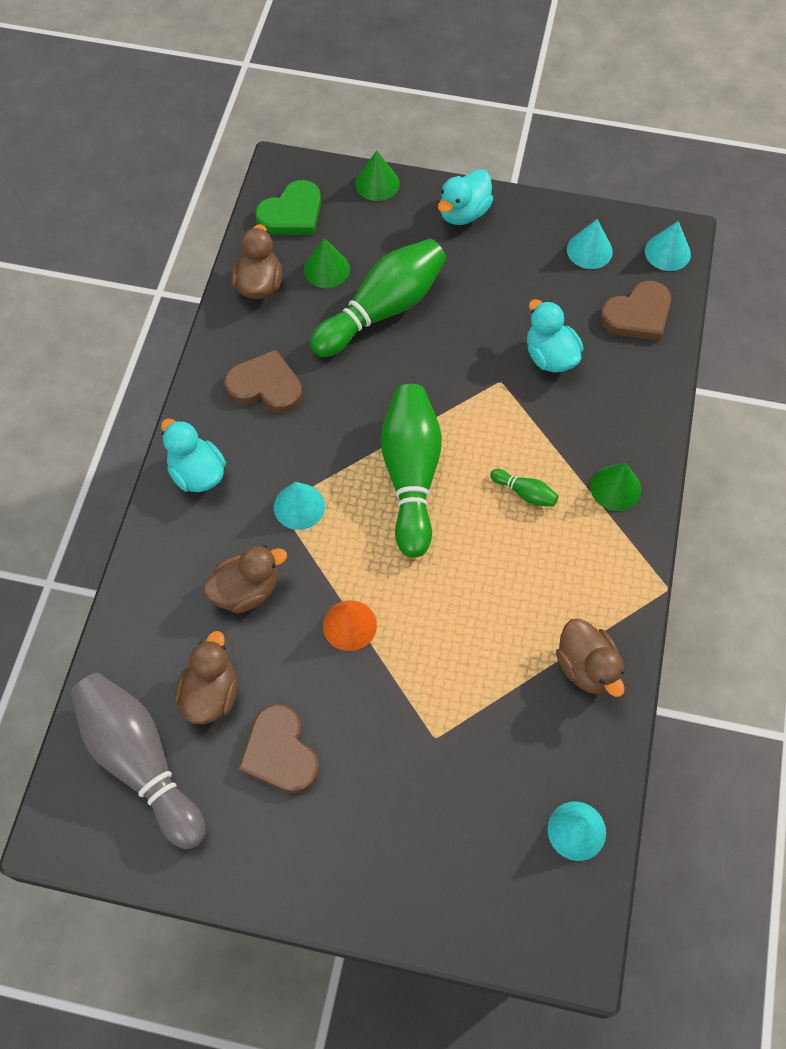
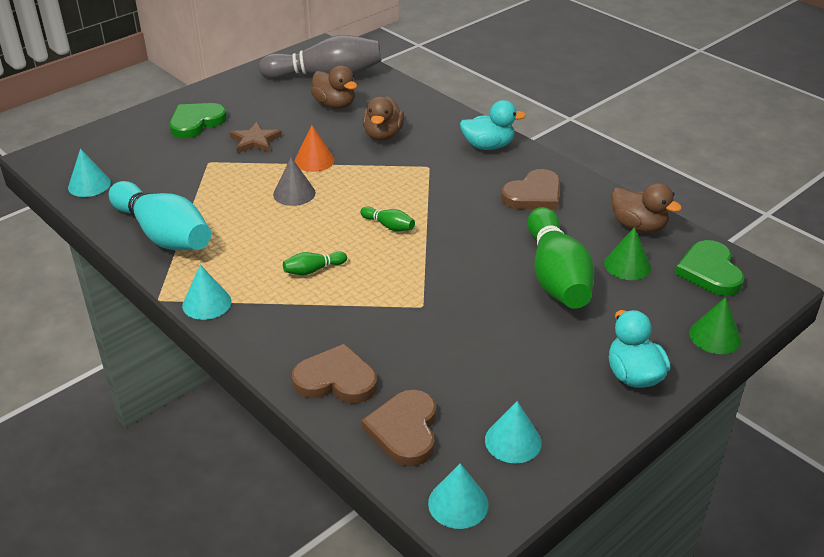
camera: 125 degrees right, 25 degrees down
brown heart [238,704,319,794] -> brown heart moved to [292,344,377,403]
turquoise cone [274,482,325,530] -> turquoise cone moved to [182,265,232,320]
green bowling pin [381,384,442,558] -> green bowling pin [360,206,415,231], size x0.41
turquoise duck [527,299,583,373] -> none
brown duck [556,619,625,697] -> turquoise bowling pin [109,181,211,250]
green cone [590,463,641,511] -> none
none -> green heart [169,103,227,139]
none -> brown star [230,122,282,153]
none -> grey cone [273,157,316,206]

